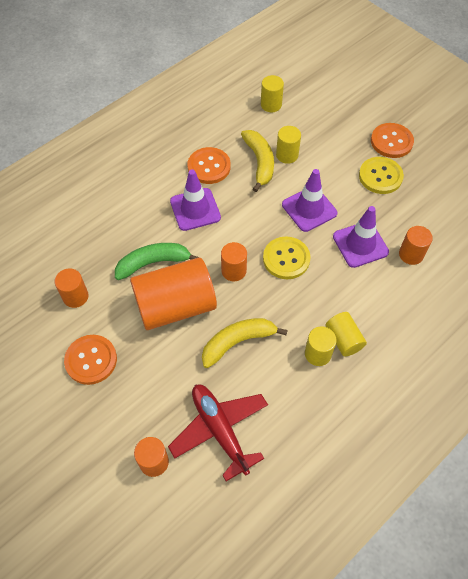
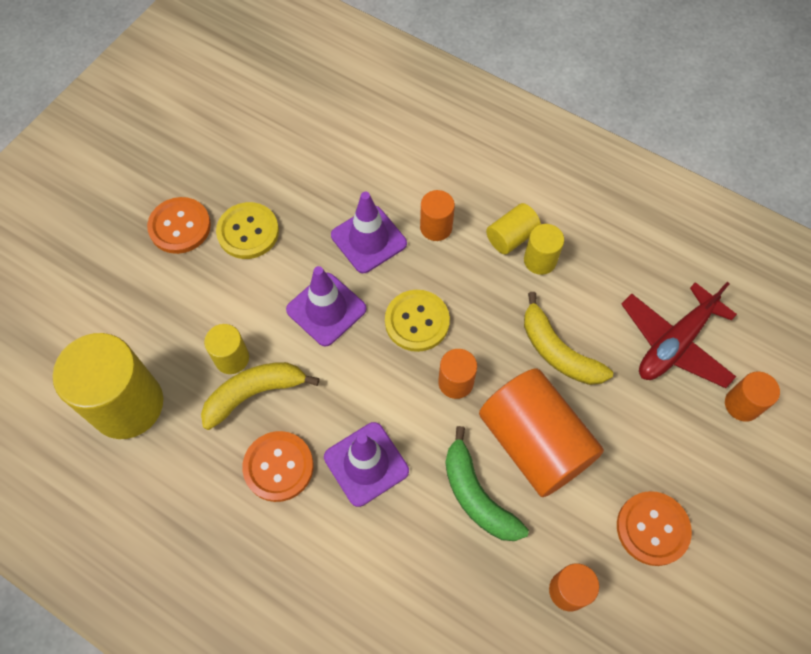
camera: 105 degrees left, 5 degrees up
yellow cylinder [261,75,284,112] -> yellow cylinder [53,333,163,439], size x2.04
orange cylinder [399,226,433,265] -> orange cylinder moved to [420,190,455,241]

